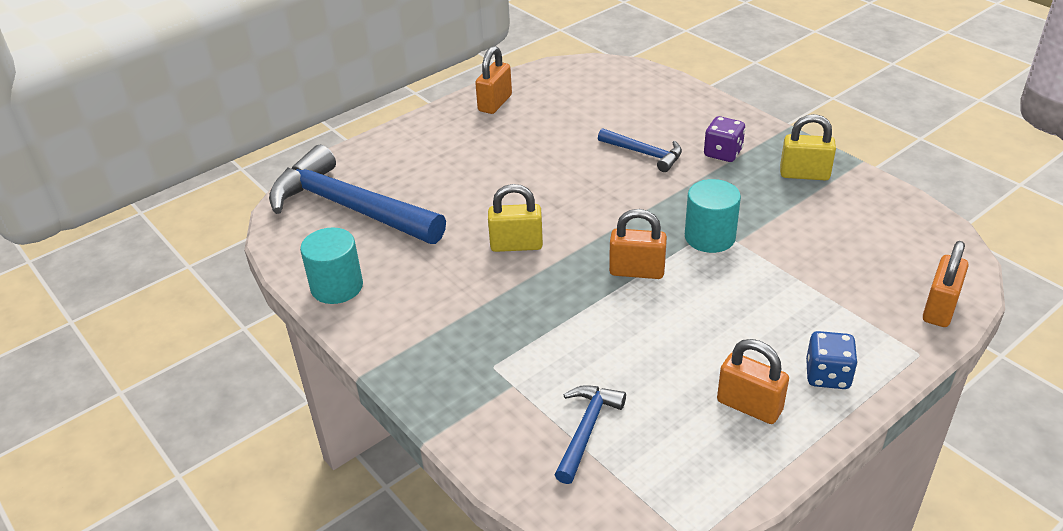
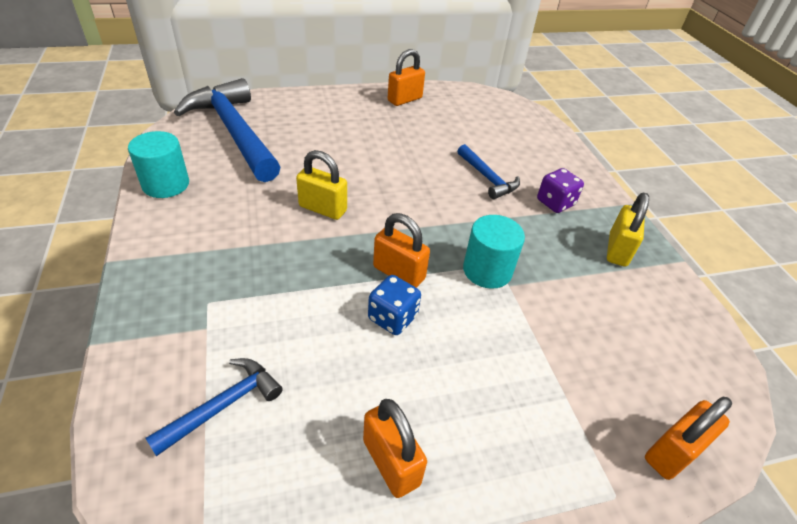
camera: 20 degrees right, 5 degrees up
yellow padlock [780,114,836,180] -> yellow padlock turned 75 degrees clockwise [607,193,649,267]
blue dice [806,331,858,389] -> blue dice moved to [368,275,421,335]

